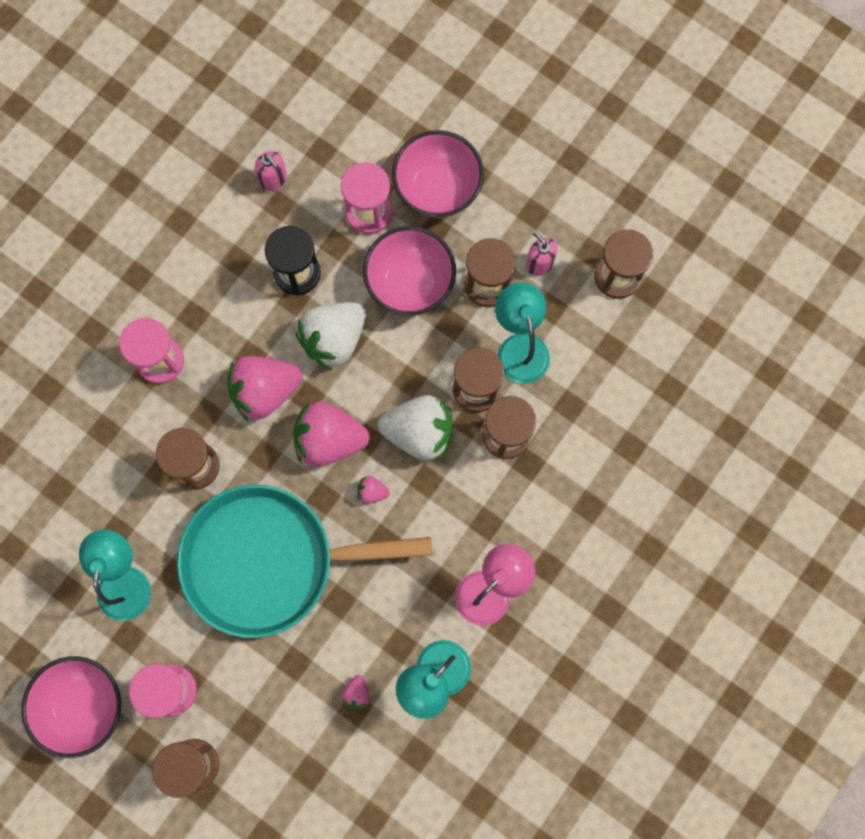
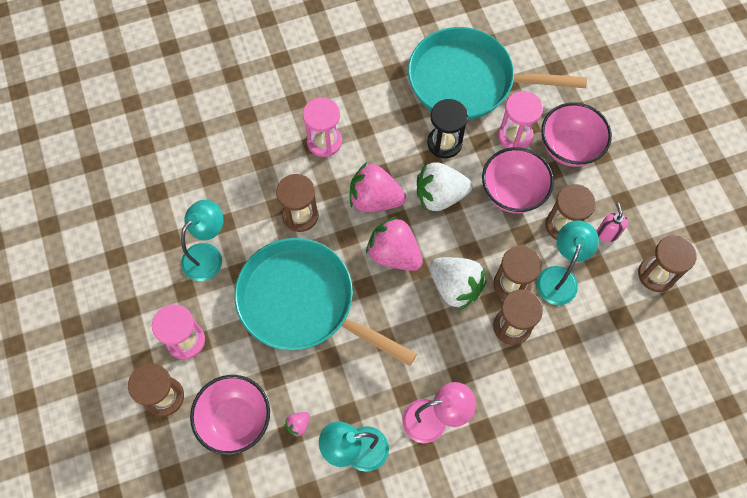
camera: 35 degrees right, 10 degrees down
pink bowl [21,656,121,758] -> pink bowl moved to [190,375,270,455]
pink soap dispenser [255,151,287,191] -> turquoise pan [408,27,587,120]
pink strawberry [357,476,390,504] -> none

